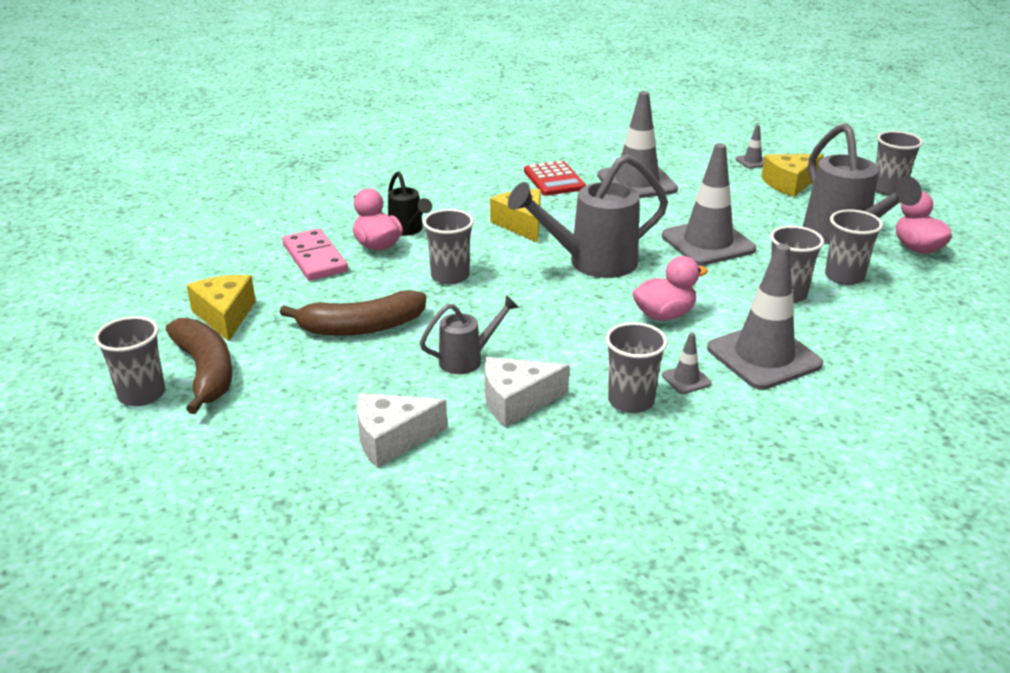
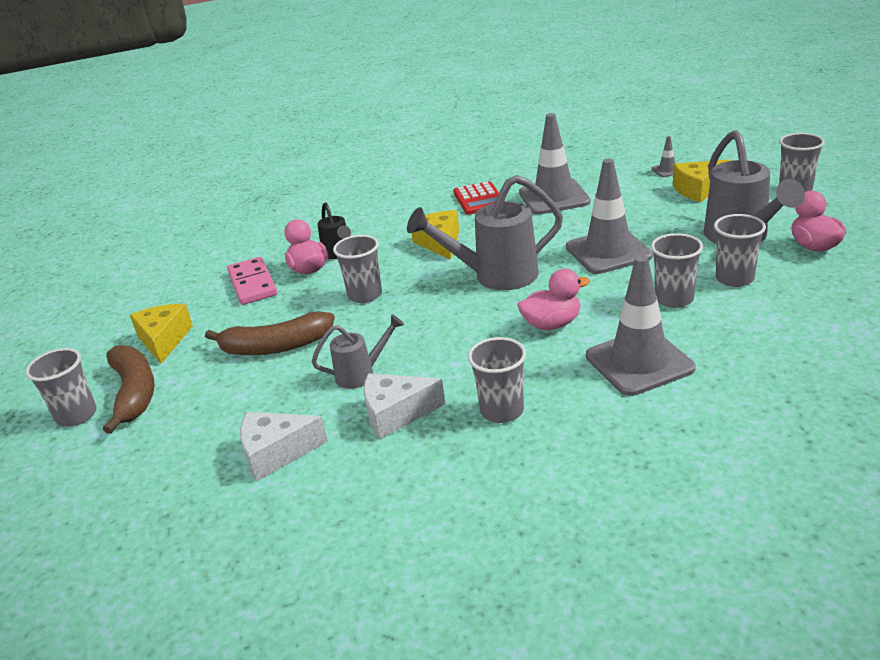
camera: 10 degrees right, 0 degrees up
grey traffic cone [662,332,712,394] -> none

